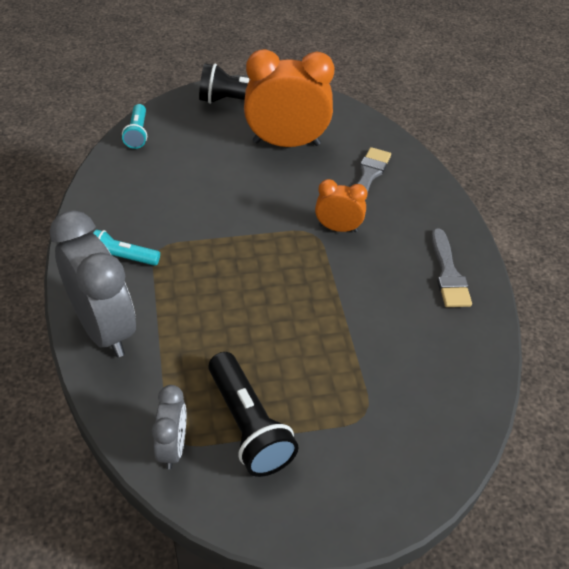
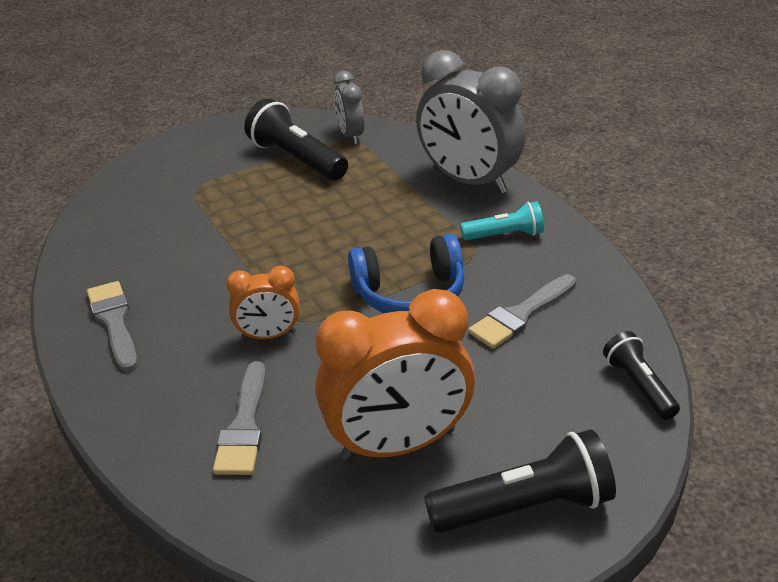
camera: 165 degrees right, 10 degrees down
turquoise flashlight [122,104,147,149] -> black flashlight [603,331,680,420]
none -> blue headphones [348,234,464,313]
none -> grey brush [468,274,576,349]

